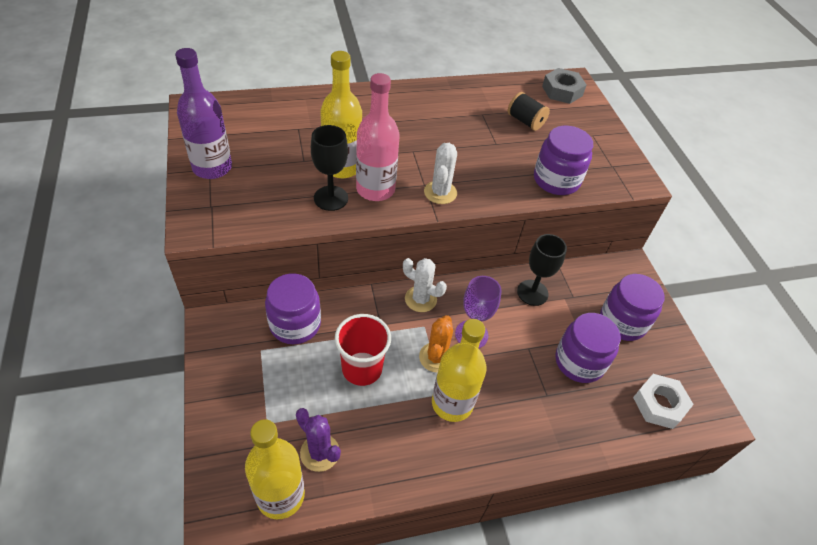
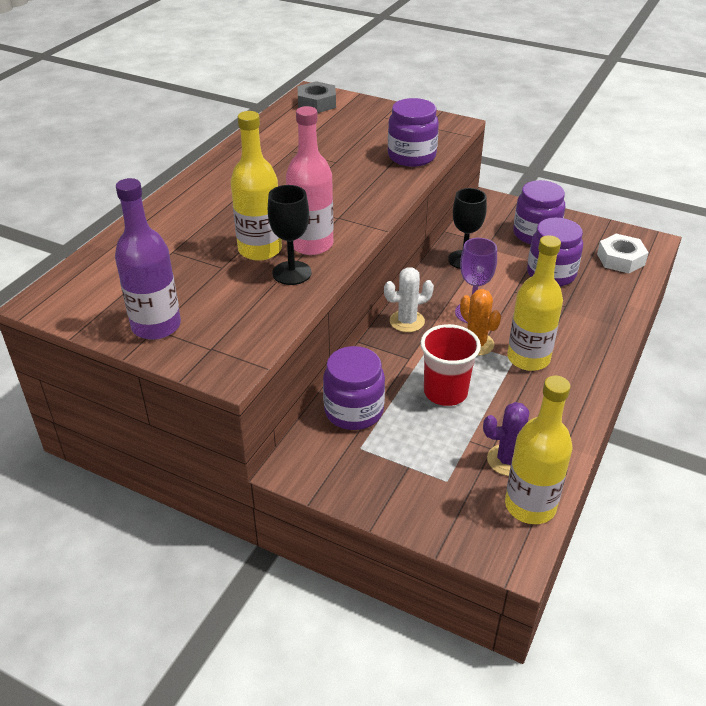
camera: 45 degrees left, 10 degrees down
white cactus [424,143,457,204] -> none
black spool [508,92,550,131] -> none

